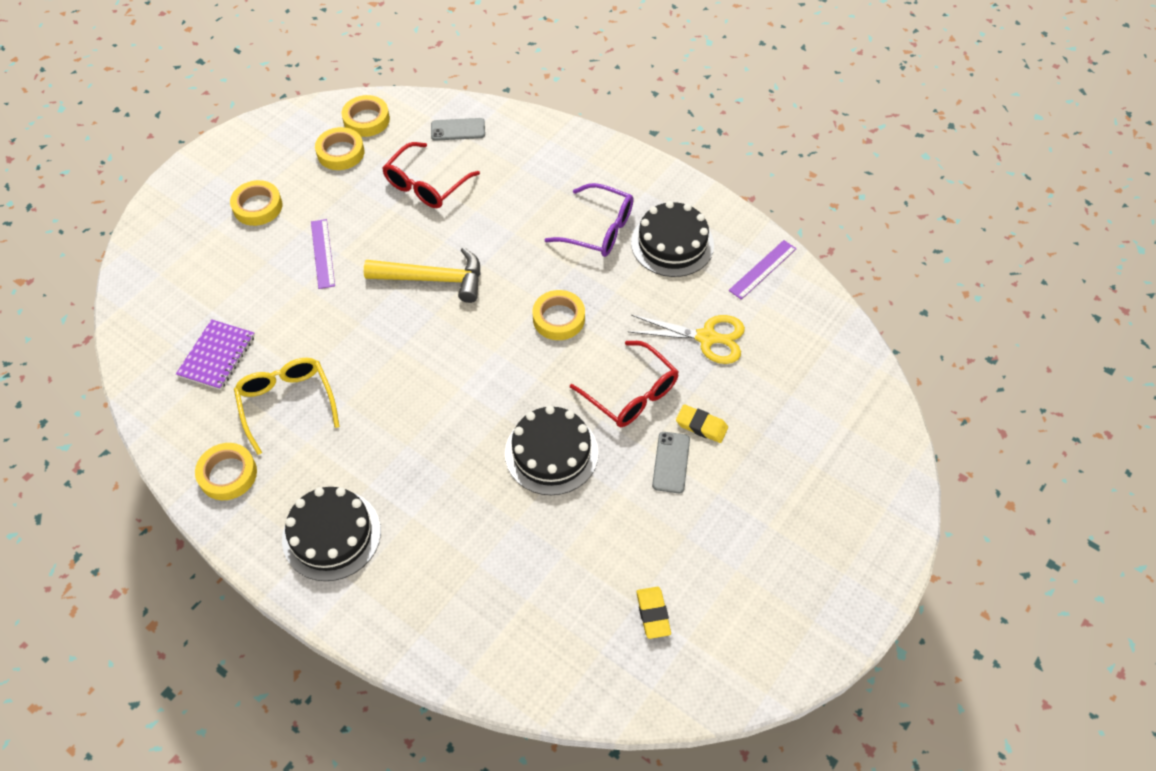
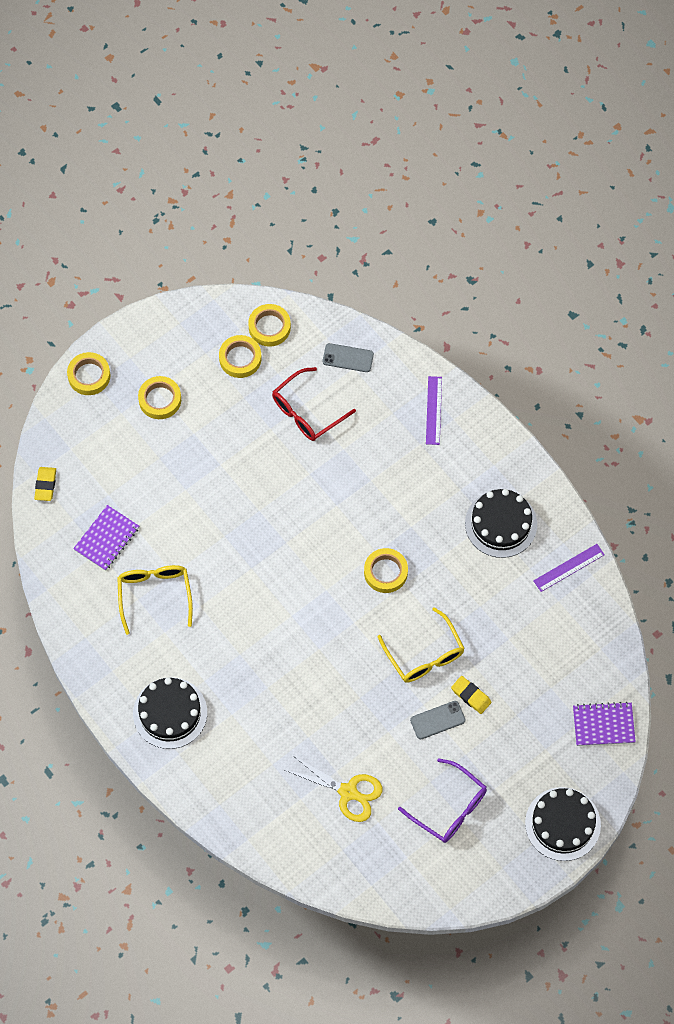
camera: 15 degrees right, 10 degrees up
yellow tape [195,443,257,500] -> yellow tape moved to [67,352,110,395]
purple ruler [311,219,335,289] -> purple ruler moved to [426,376,442,445]
yellow hammer [364,247,481,303] -> none
black cake [505,406,599,495] -> black cake moved to [525,787,601,861]
purple glasses [544,183,633,257] -> purple glasses moved to [398,758,487,843]
red glasses [570,341,679,427] -> yellow glasses [378,607,465,683]
yellow scissors [628,315,745,364] -> yellow scissors moved to [285,755,383,822]
yellow eraser [636,587,671,639] -> yellow eraser moved to [34,467,56,501]
grey phone [652,432,690,493] -> grey phone turned 45 degrees clockwise [410,701,465,739]
none -> purple notebook [573,702,636,746]

